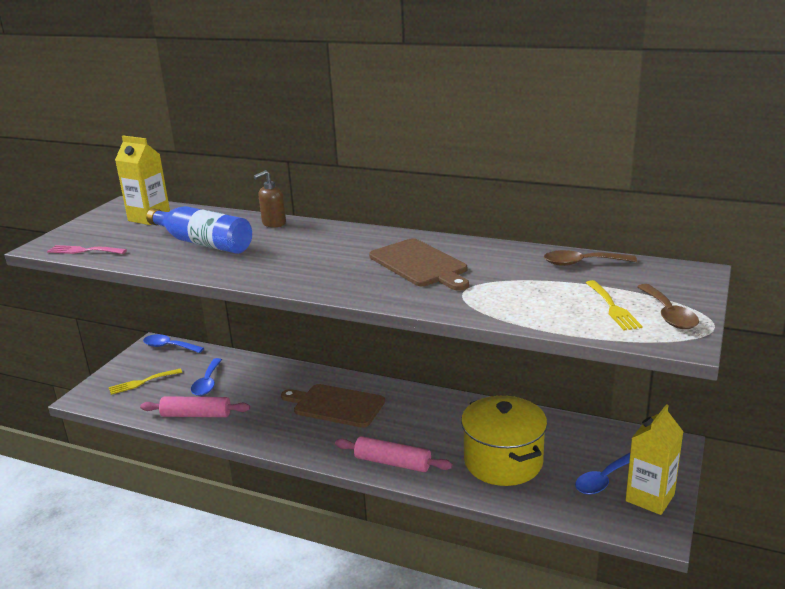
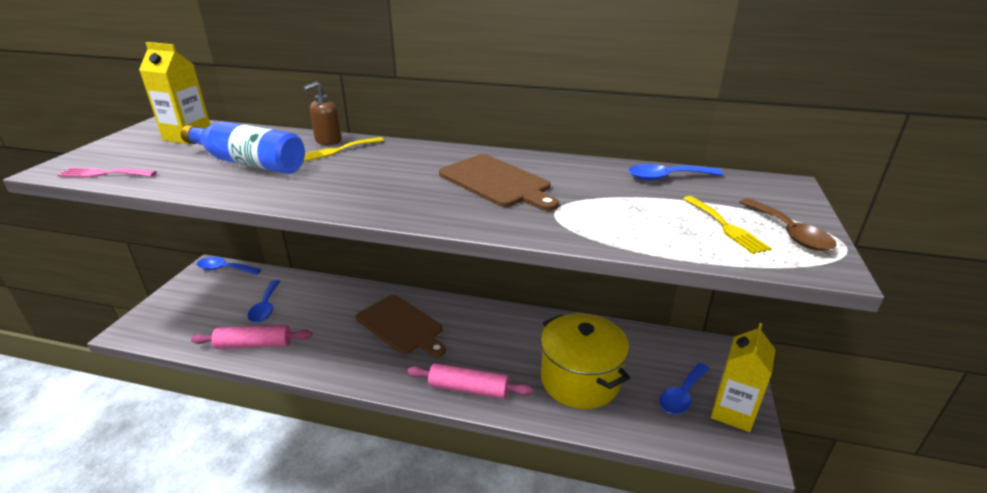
camera: 10 degrees left, 5 degrees up
yellow fork [109,368,182,395] -> yellow fork moved to [303,137,384,162]
brown cutting board [281,384,385,428] -> brown cutting board turned 150 degrees counterclockwise [356,295,446,357]
brown spoon [544,250,637,266] -> blue spoon [629,164,723,180]

